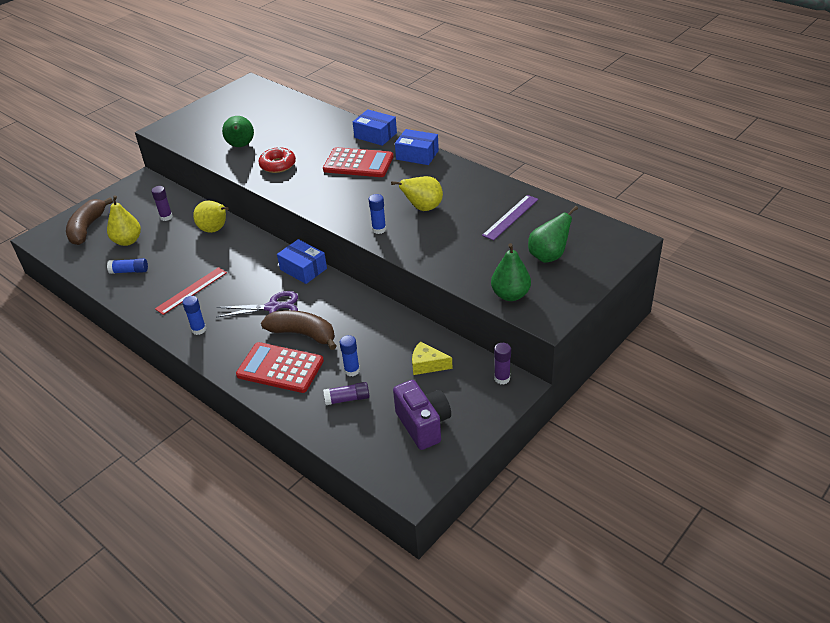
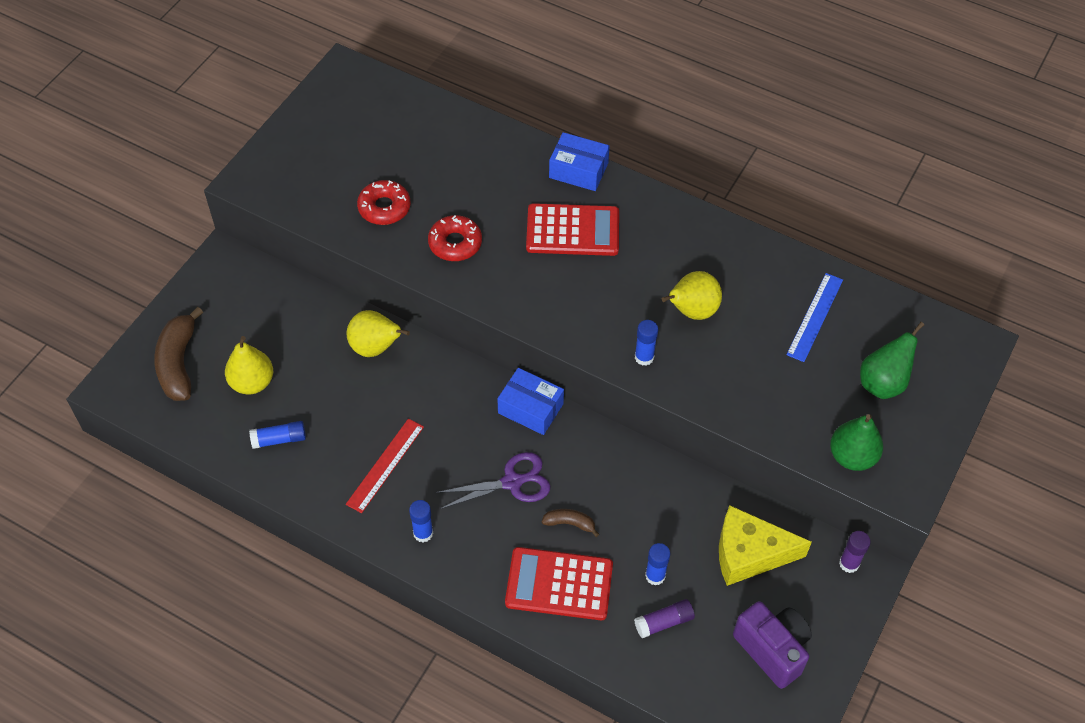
camera: 15 degrees left, 15 degrees up
purple glue stick [151,186,173,221] -> none
green pear [222,116,254,147] -> red donut [357,180,411,225]
brown banana [261,310,337,350] -> brown banana [542,509,599,537], size x0.51
blue box [395,129,439,165] -> none
yellow cheese [412,341,453,375] -> yellow cheese [719,505,812,586], size x1.70
purple ruler [482,195,539,241] -> blue ruler [786,273,843,362]

